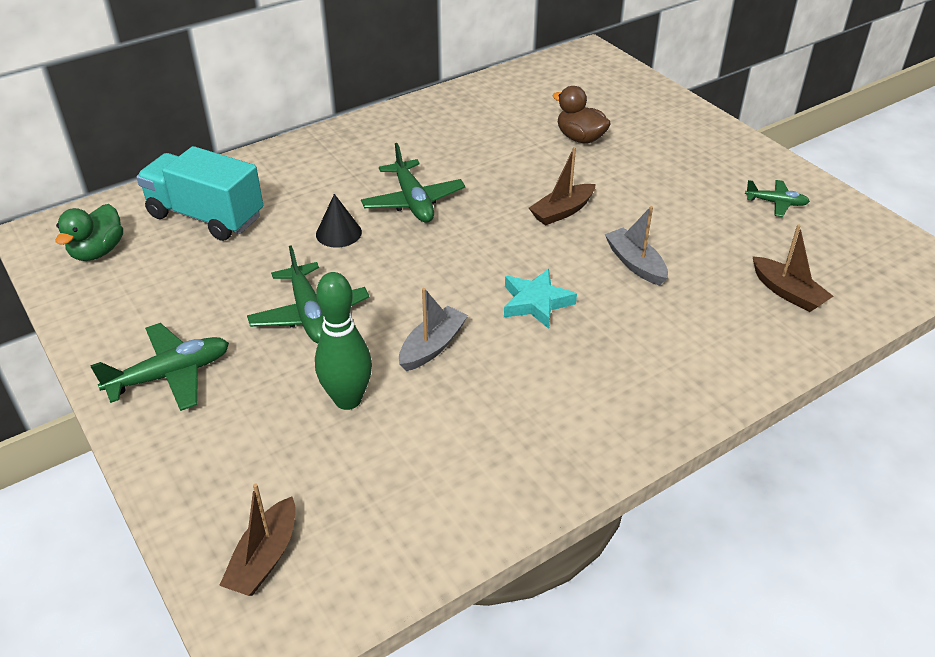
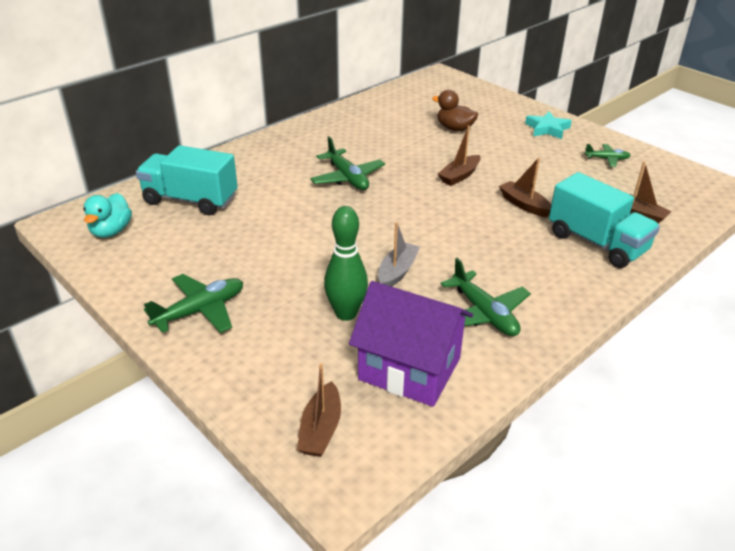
camera: 10 degrees left, 5 degrees down
green duck [56,204,123,261] -> turquoise duck [83,193,132,238]
green plane [247,245,369,343] -> green plane moved to [441,258,531,336]
black cone [316,194,362,248] -> none
turquoise star [504,269,577,329] -> turquoise star moved to [525,111,572,139]
grey boat [605,206,668,286] -> brown boat [499,158,551,217]
none -> purple house [349,281,473,407]
none -> turquoise truck [549,172,660,268]

